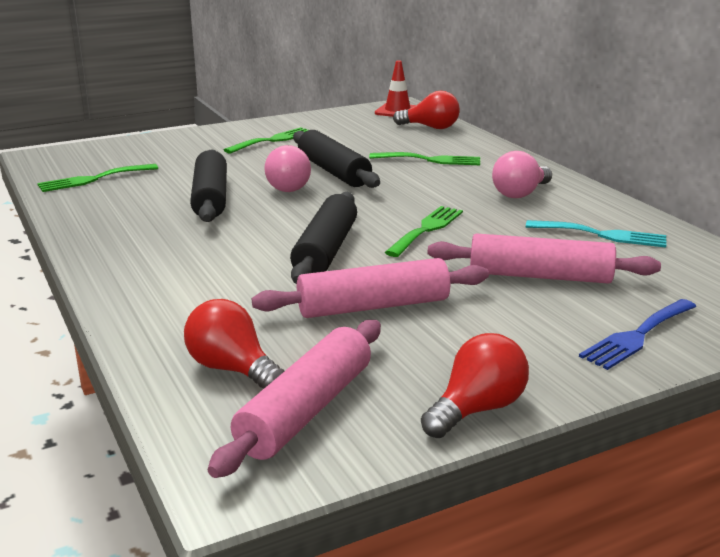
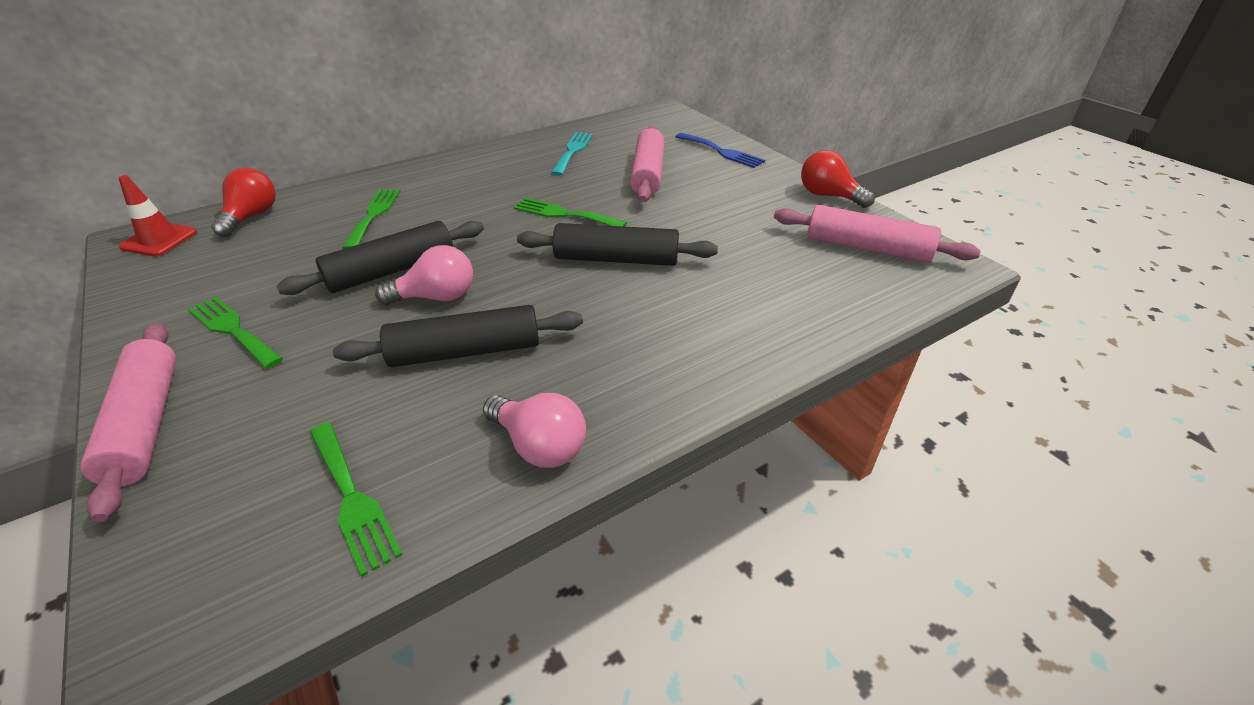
camera: 95 degrees left, 15 degrees up
red light bulb [184,299,284,389] -> none
pink rolling pin [252,258,489,318] -> pink rolling pin moved to [80,323,176,522]
pink light bulb [492,151,552,198] -> pink light bulb moved to [483,393,586,468]

